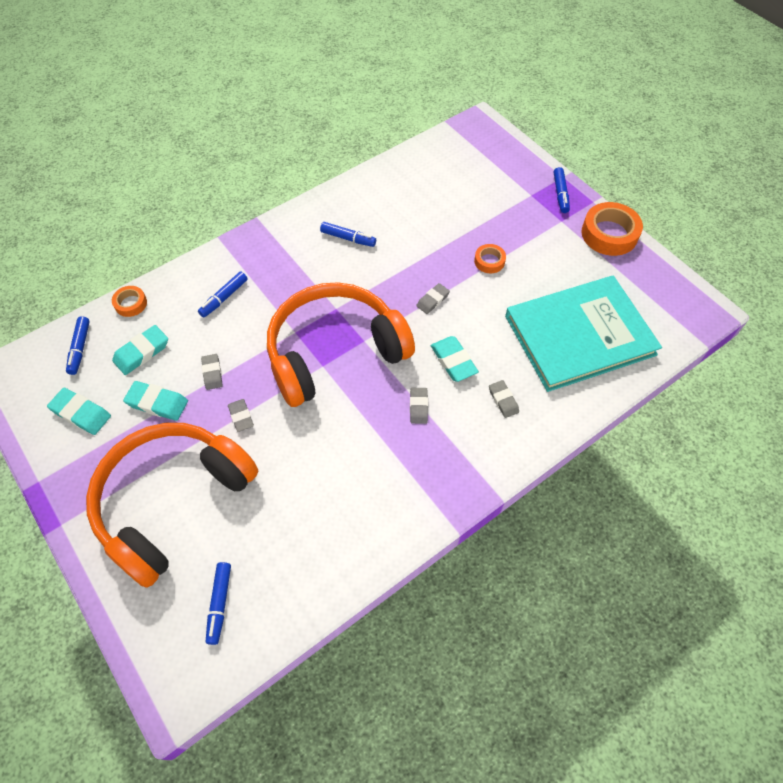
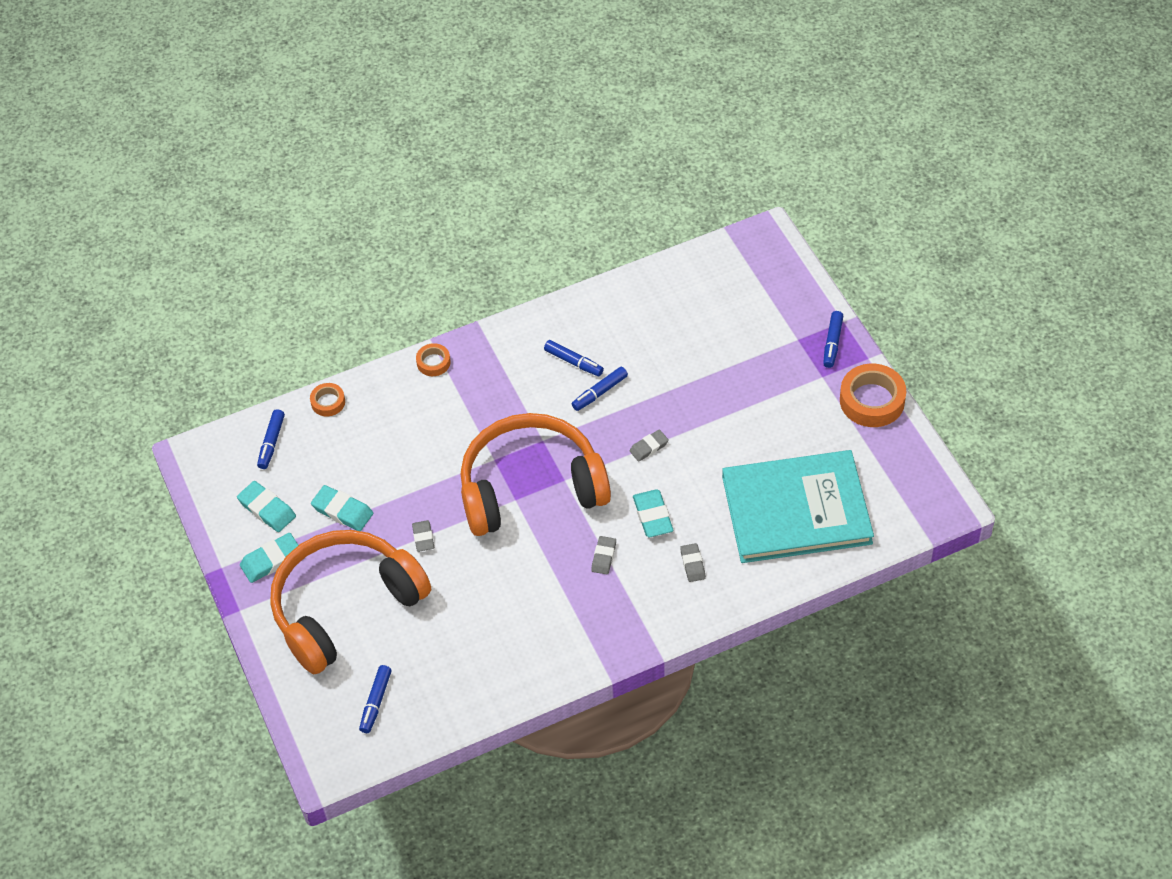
camera: 15 degrees right, 5 degrees down
turquoise eraser [112,325,168,375] -> turquoise eraser moved to [240,533,298,583]
blue marker [198,272,247,317] -> blue marker moved to [572,367,628,411]
grey eraser [201,354,223,390] -> none
orange tape [474,244,506,273] -> orange tape moved to [416,343,451,376]

